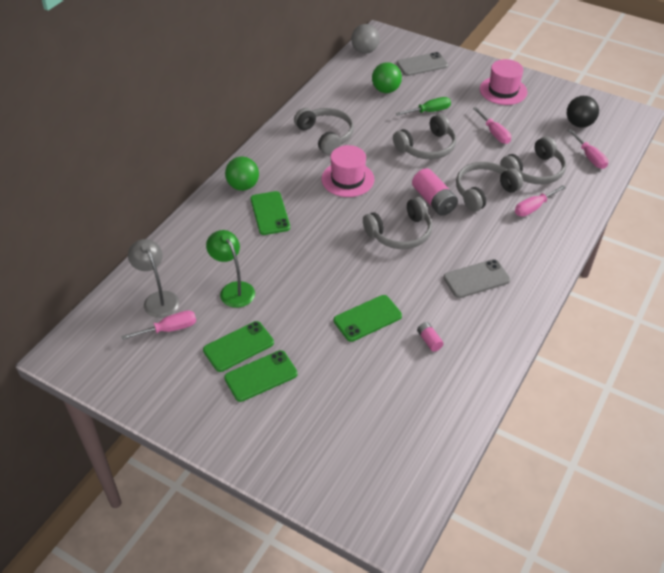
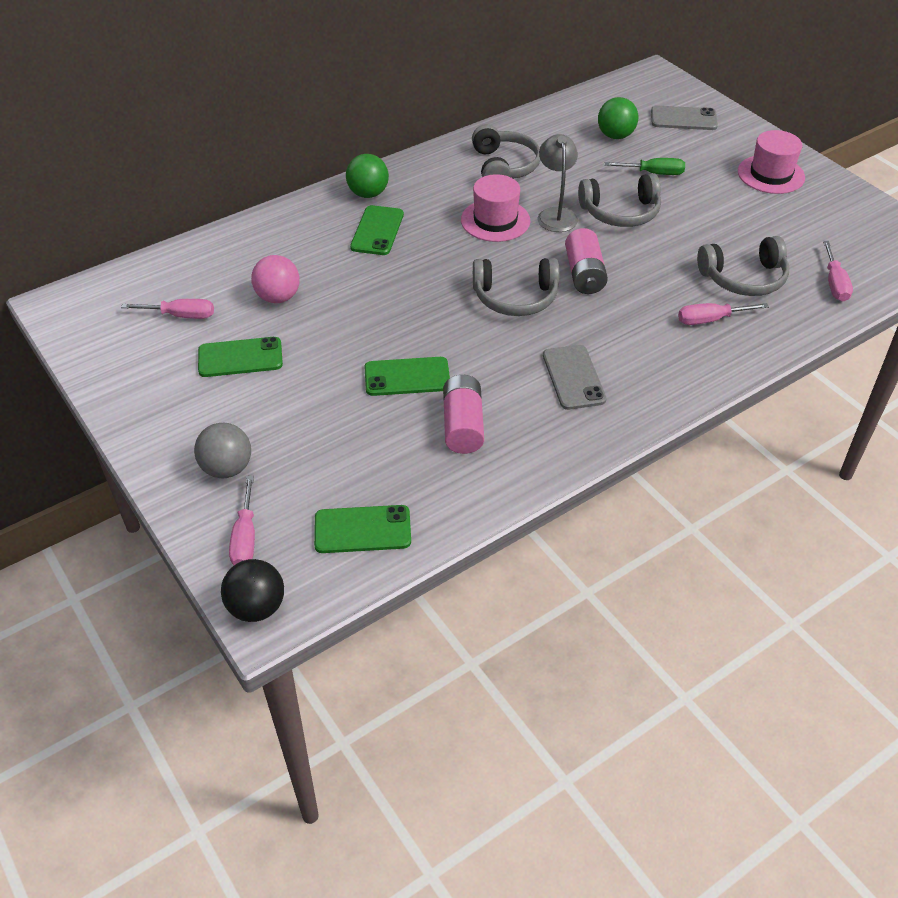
camera: 25 degrees right, 0 degrees up
grey lamp [128,239,179,318] -> grey lamp moved to [537,134,578,232]
green lamp [206,230,255,308] -> pink ball [251,255,300,303]
green phone [224,350,298,402] -> green phone moved to [314,505,411,553]
grey ball [351,24,380,54] -> grey ball moved to [194,423,251,478]
pink battery [417,322,444,352] -> pink battery [443,375,484,454], size x1.95
grey phone [444,259,510,298] -> grey phone turned 75 degrees clockwise [543,345,606,410]
grey headphones [456,162,523,212] -> none
pink screwdriver [473,107,511,144] -> pink screwdriver moved to [229,476,255,565]
black ball [567,96,599,128] -> black ball moved to [221,559,284,622]

